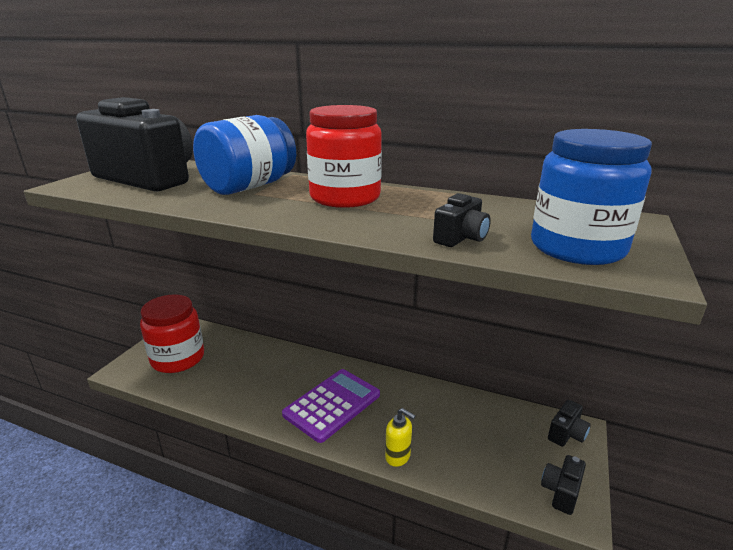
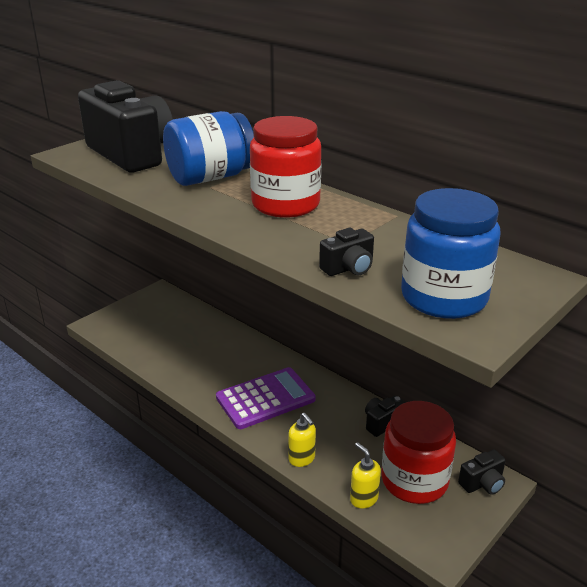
camera: 20 degrees right, 5 degrees up
red jar [140,294,204,373] -> red jar moved to [381,401,456,504]
black camera [541,455,586,515] -> black camera moved to [365,396,405,437]
none -> yellow soap dispenser [350,442,381,509]

